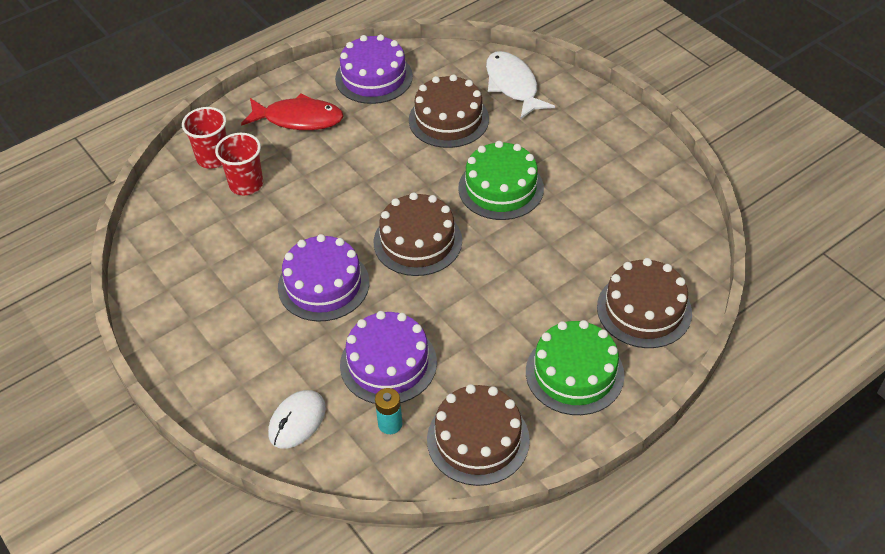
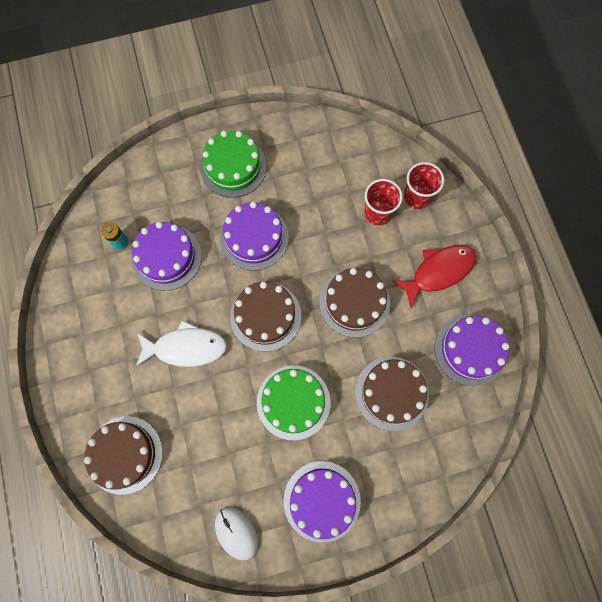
camera: 110 degrees right, 25 degrees up
red fish [241,93,344,130] -> red fish turned 150 degrees counterclockwise [392,245,476,308]
white mouse [268,390,326,449] -> white mouse moved to [215,507,258,560]
brown cake [427,384,530,486] -> brown cake moved to [319,268,390,338]
white fish [486,51,555,119] -> white fish moved to [136,320,227,367]
green cake [526,320,624,415] -> green cake moved to [200,130,267,198]
none -> purple cake [284,461,361,543]

